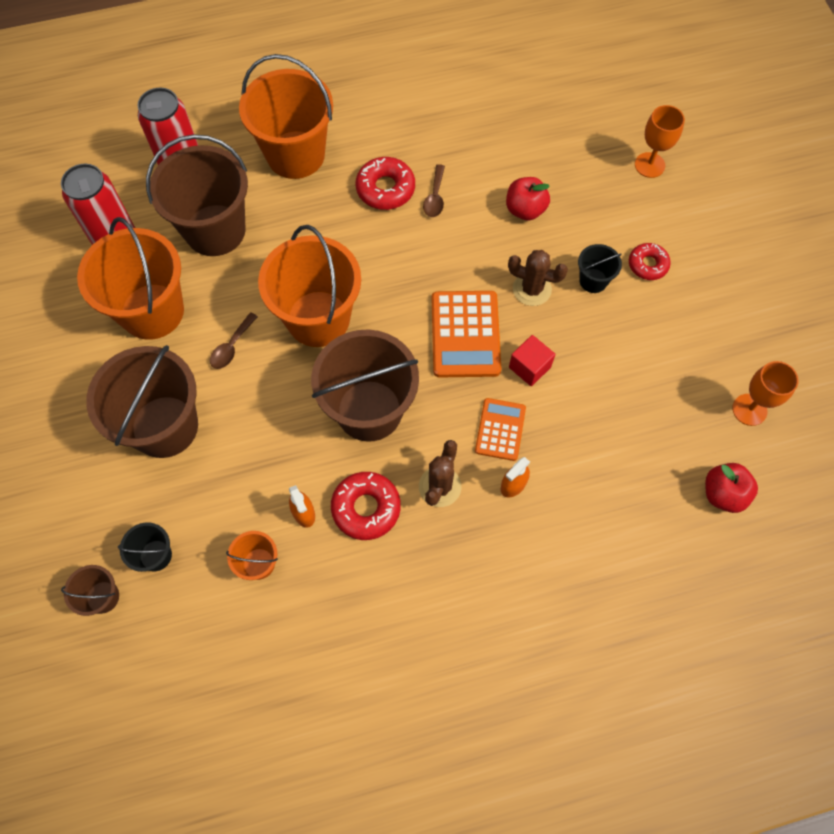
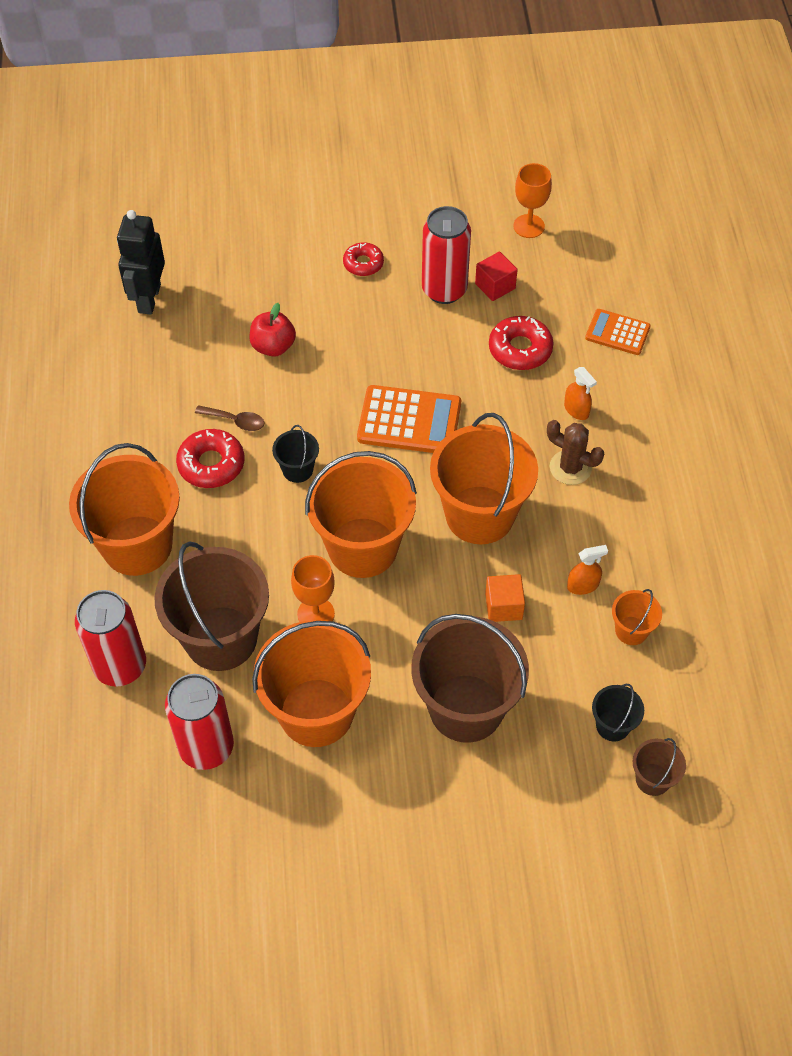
camera: 80 degrees left, 10 degrees down
brown spoon [210,312,258,369] -> none
brown bucket [311,329,419,442] -> orange bucket [430,413,538,544]
red donut [331,472,401,540] -> red donut moved to [489,316,554,370]
orange calculator [475,398,526,461] -> orange calculator moved to [585,309,651,355]
brown cactus [508,250,568,306] -> none
red cube [509,335,555,386] -> red cube moved to [475,252,517,301]
black bucket [578,244,622,293] -> black bucket moved to [272,425,319,483]
orange goblet [635,105,685,178] -> orange goblet moved to [291,555,335,622]
red apple [705,463,758,513] -> none
none -> black robot [117,210,165,314]
none -> red can [422,206,471,304]
none -> orange cube [485,574,525,622]

